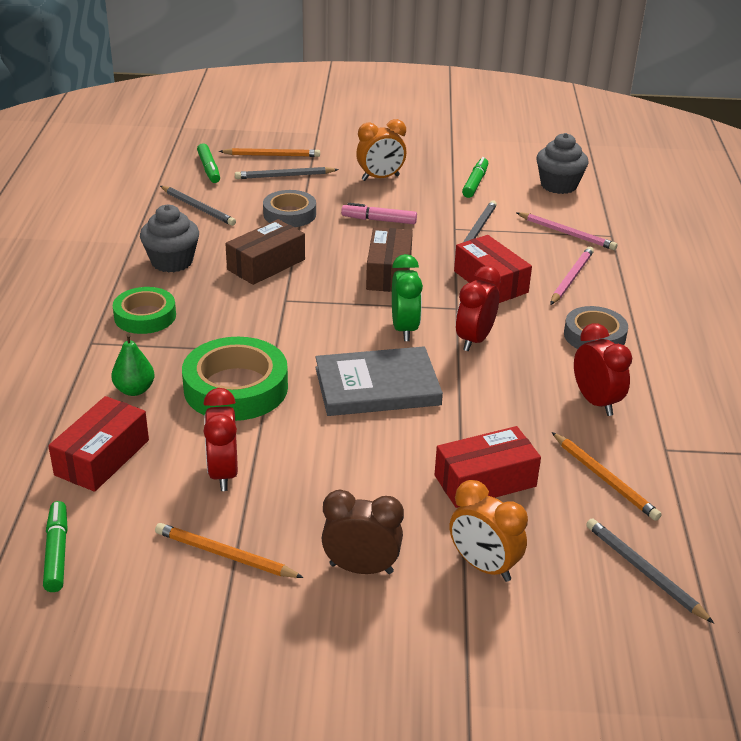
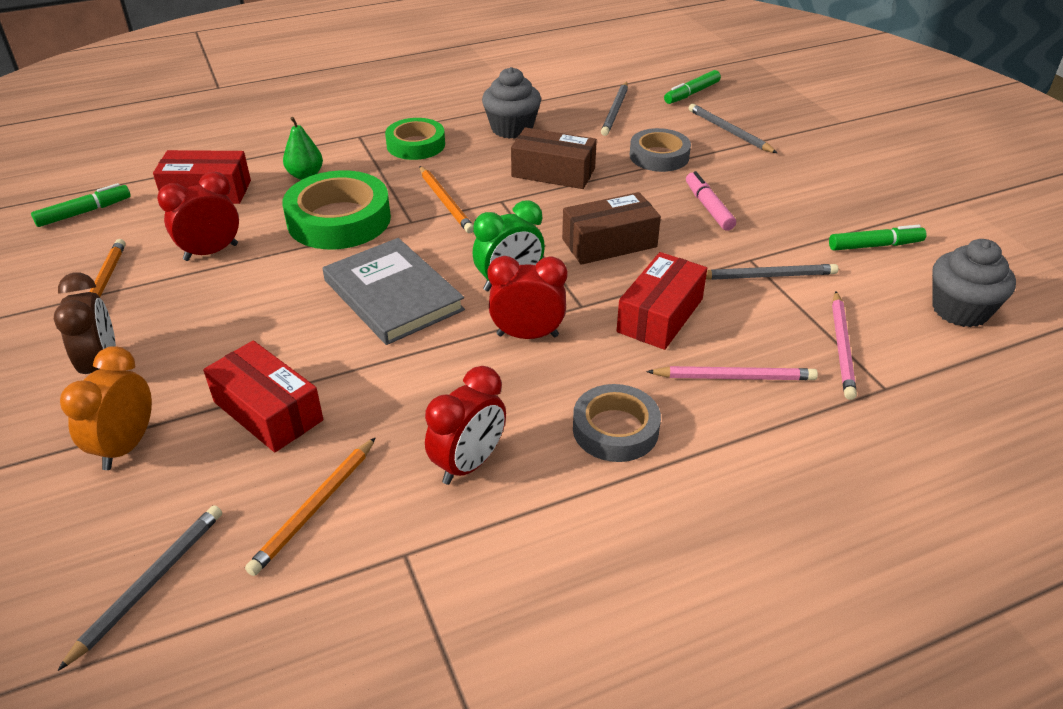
camera: 65 degrees right, 5 degrees up
orange pencil [219,148,320,157] -> orange pencil moved to [419,166,474,233]
orange clock [356,119,406,181] -> none

